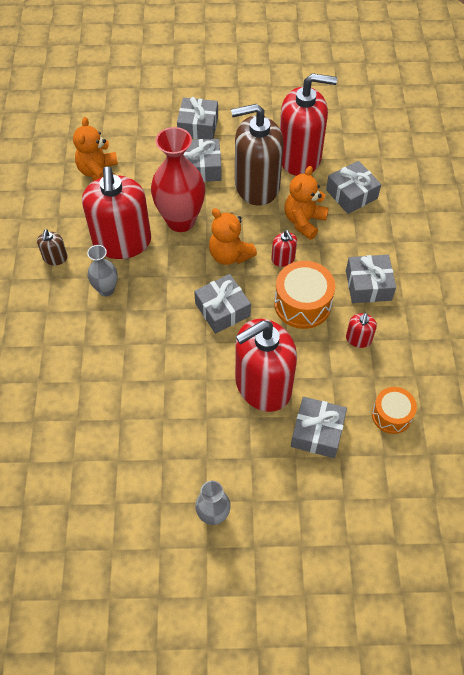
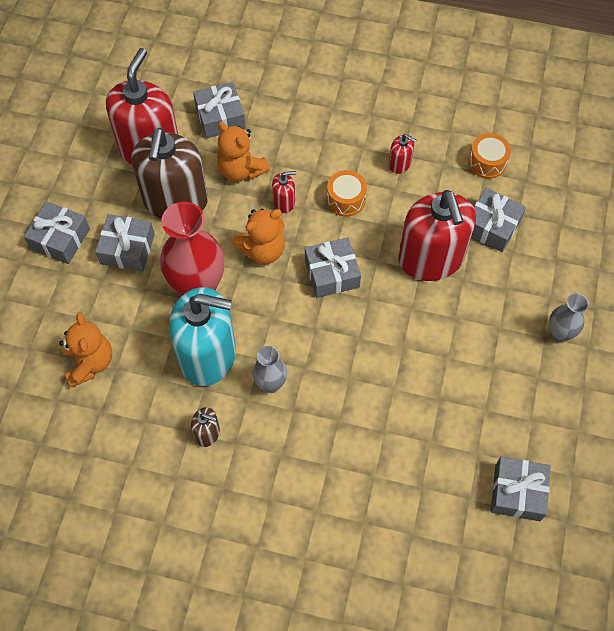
camera: 75 degrees left, 5 degrees up
orange teddy bear [73,117,118,181] -> orange teddy bear turned 120 degrees counterclockwise [59,312,112,388]
red soap dispenser [82,167,151,259] -> turquoise soap dispenser [169,287,236,386]
orange drum [274,261,335,329] -> orange drum [327,170,367,217], size x0.64
grey gift [346,255,396,303] -> grey gift moved to [491,457,551,521]

